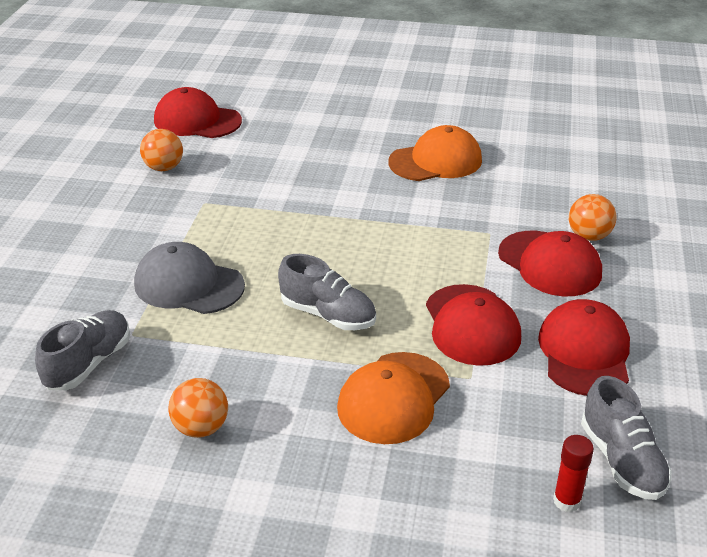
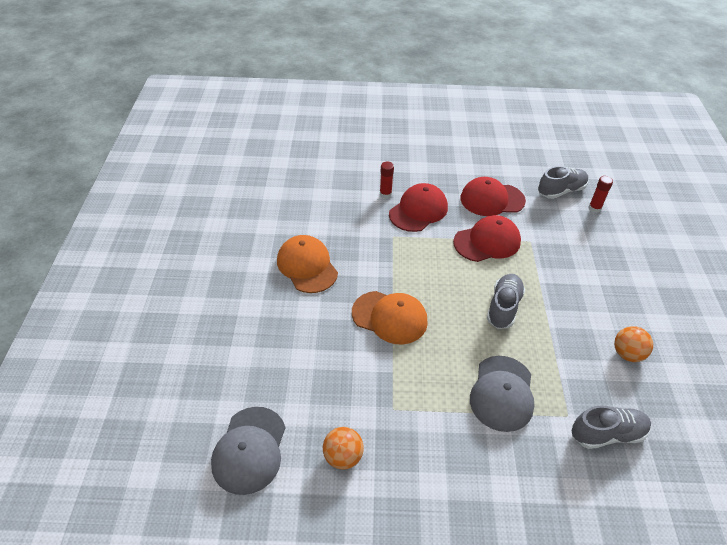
camera: 100 degrees left, 10 degrees up
grey shoe [35,310,130,390] -> grey shoe turned 150 degrees clockwise [572,406,651,449]
red cap [154,87,242,138] -> grey cap [211,407,286,495]
orange cap [337,352,450,444] -> orange cap moved to [352,291,428,344]
orange ball [569,194,617,241] -> red glue stick [380,162,394,198]

